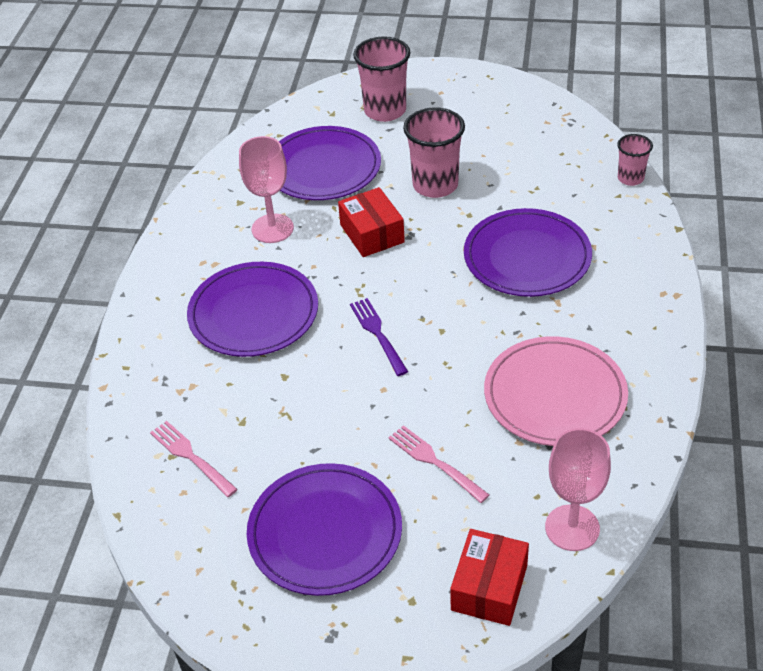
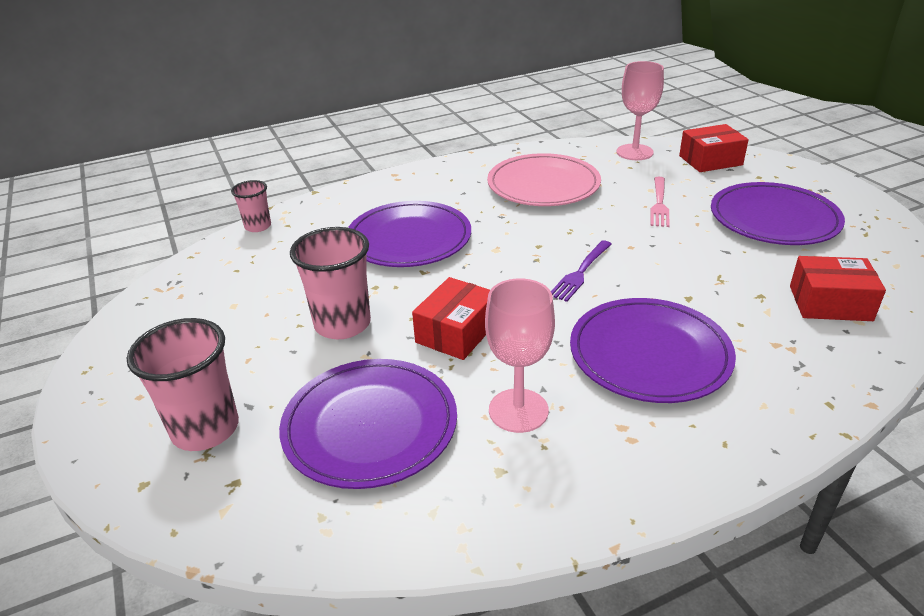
camera: 125 degrees left, 10 degrees down
pink fork [150,421,238,497] -> red box [790,256,886,321]

